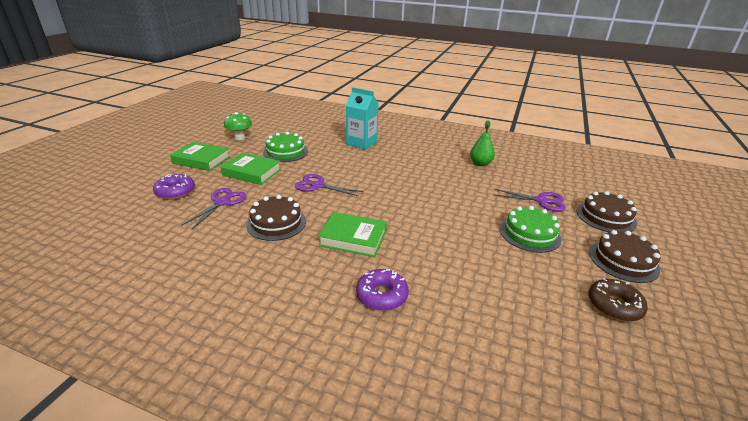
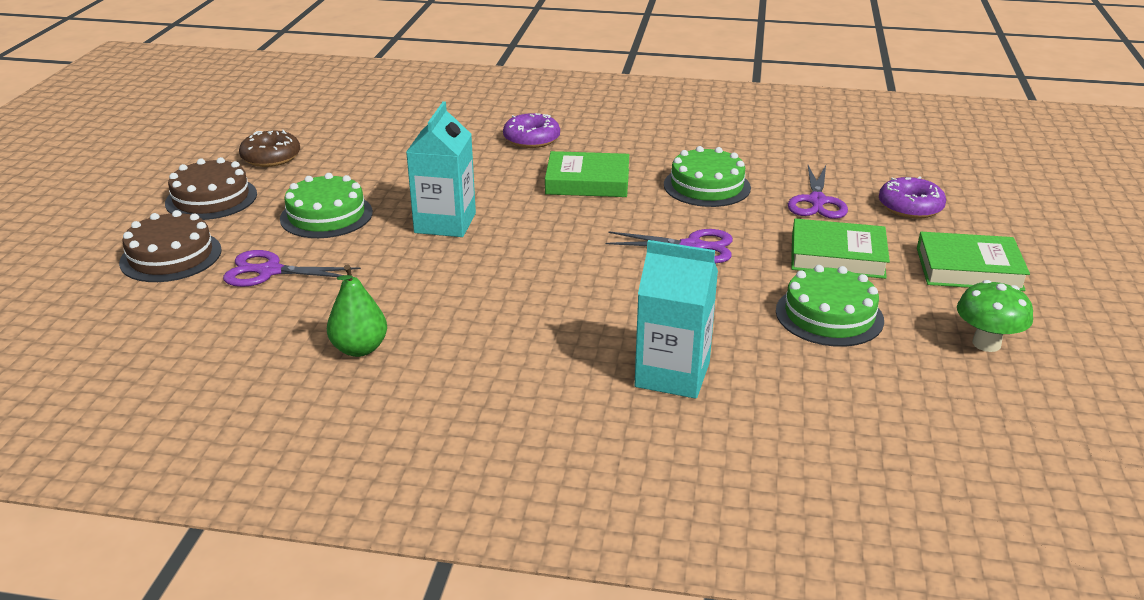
camera: 170 degrees right, 0 degrees up
brown cake [246,195,306,241] -> green cake [664,146,751,207]
none -> turquoise carton [406,101,476,237]

